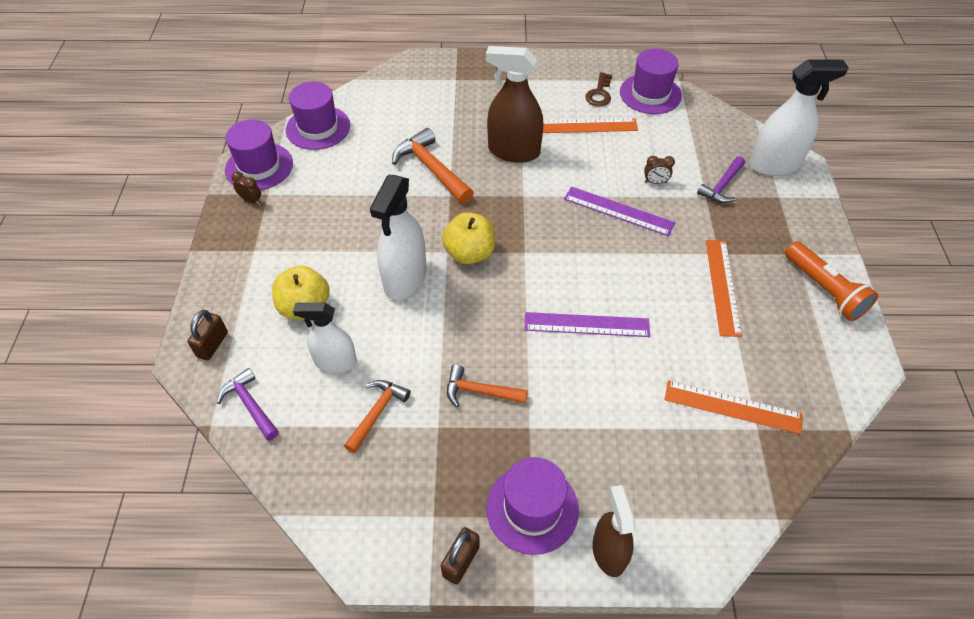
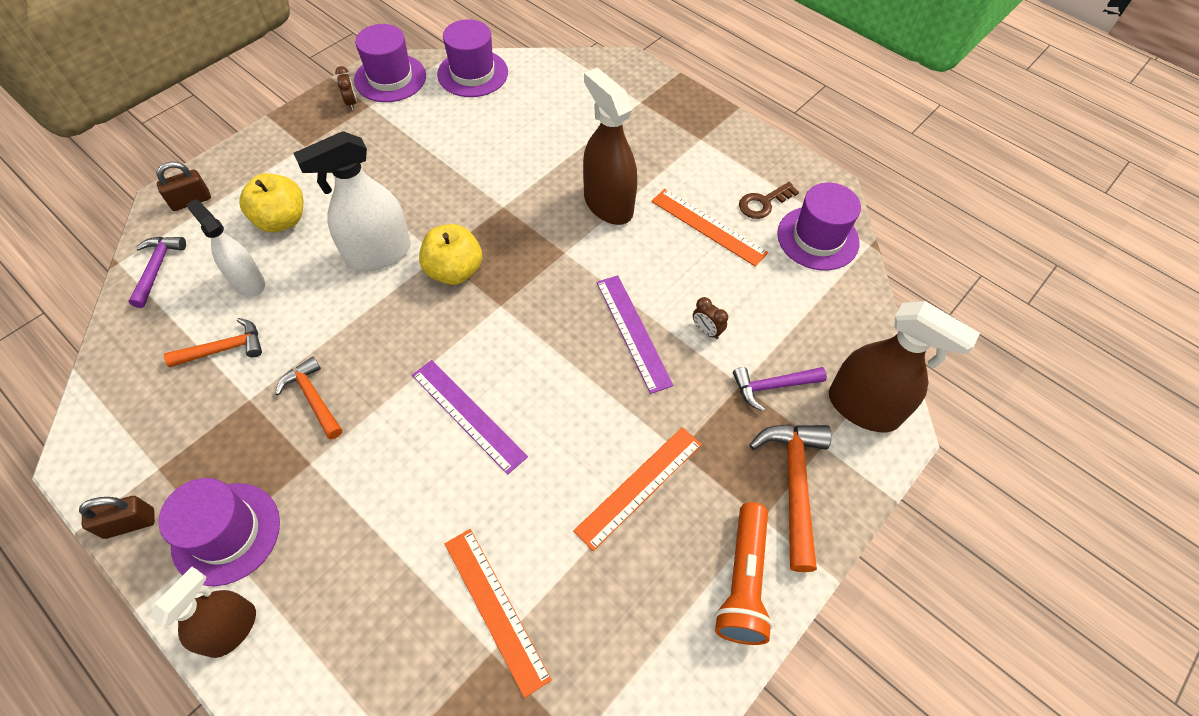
camera: 40 degrees right, 5 degrees up
orange hammer [392,128,474,204] -> orange hammer moved to [750,424,831,572]
white spray bottle [749,59,849,176] -> brown spray bottle [829,301,980,432]

